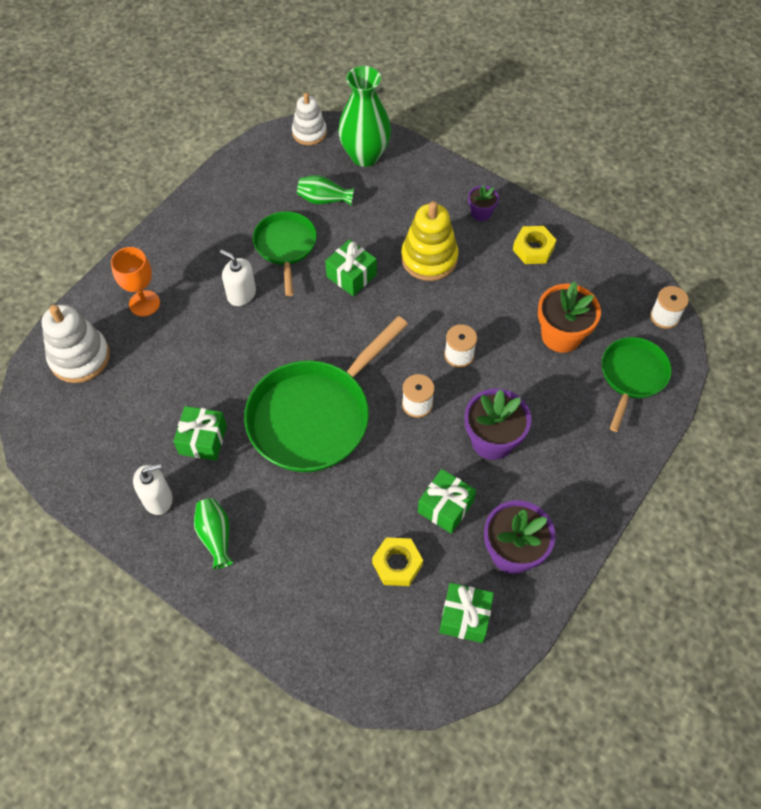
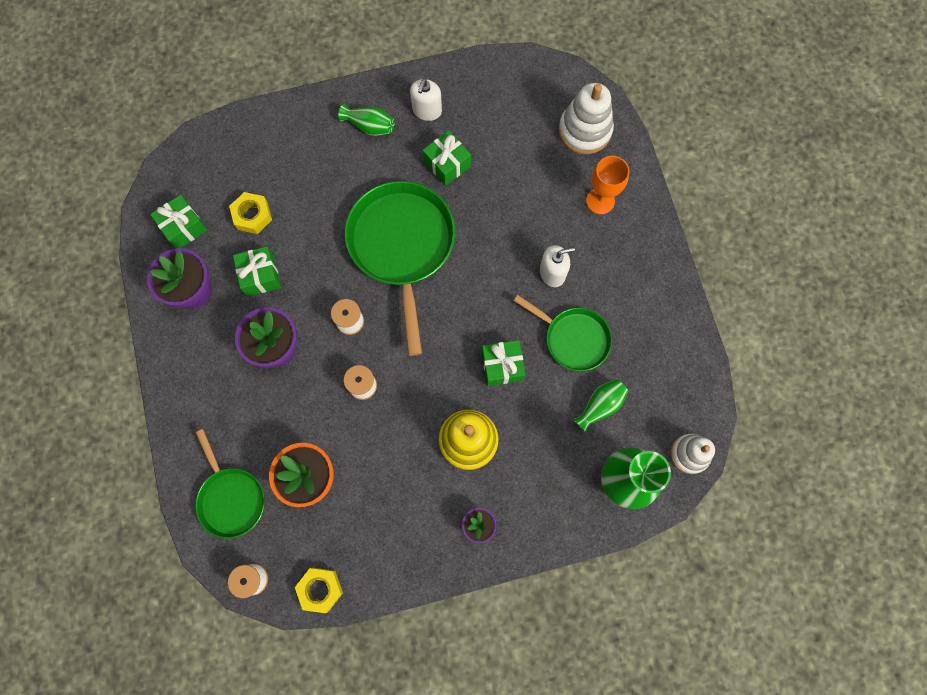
camera: 130 degrees right, 15 degrees up
yellow nut [513,226,556,264] -> yellow nut moved to [295,568,343,613]

